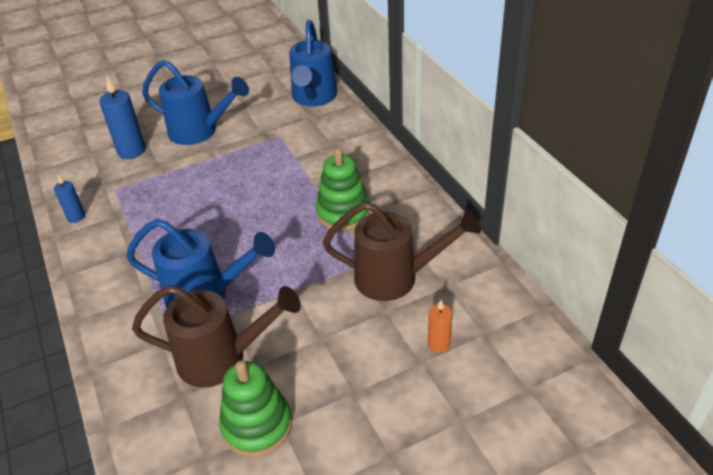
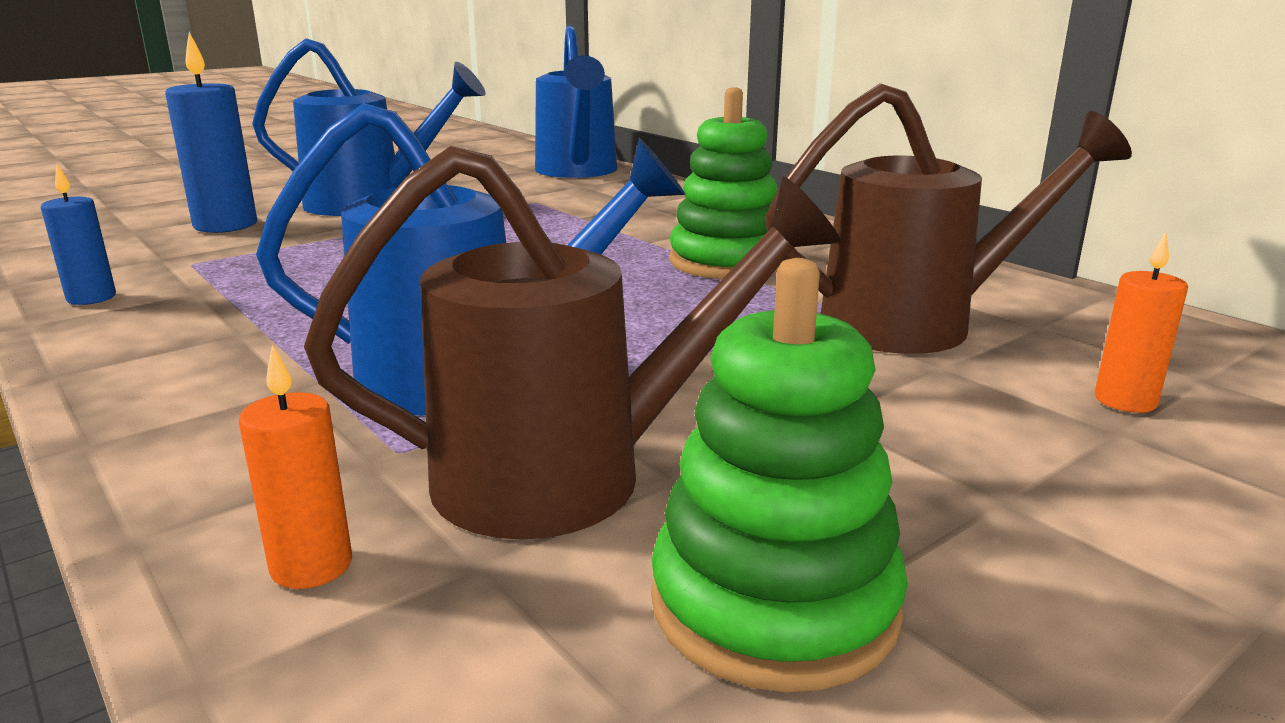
camera: 15 degrees left, 20 degrees down
none -> orange candle [239,344,352,589]

